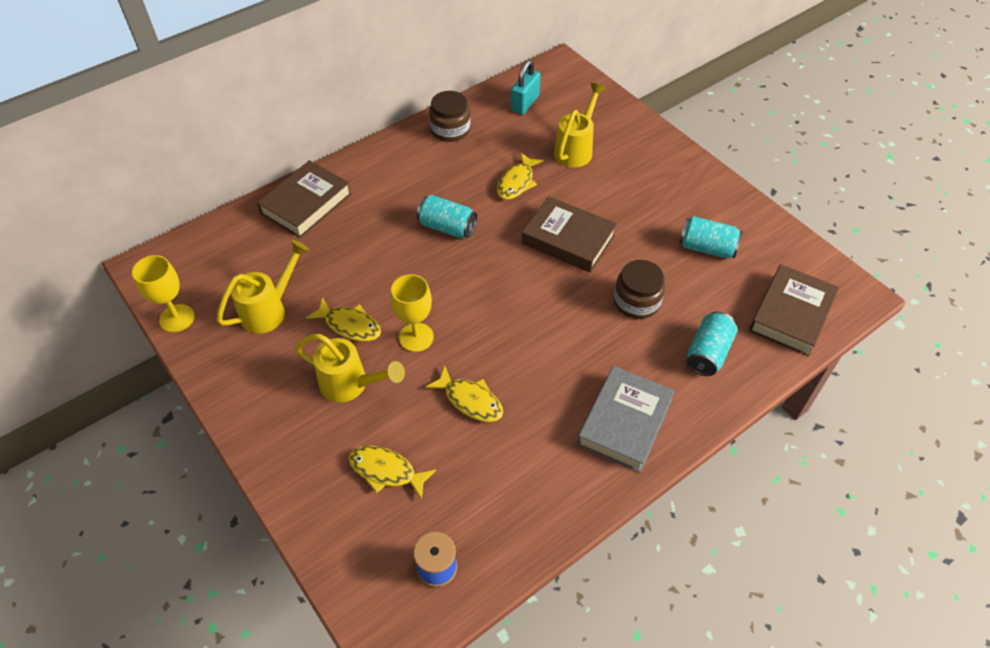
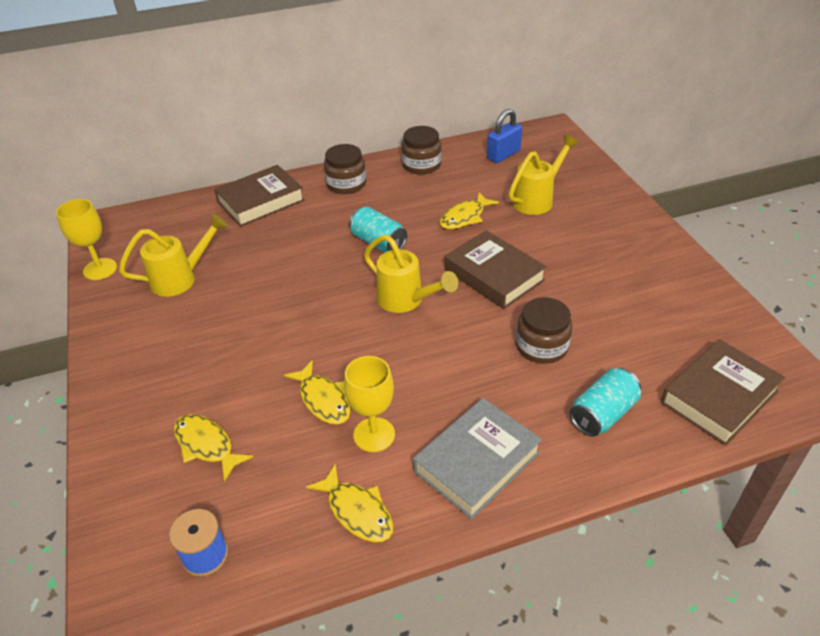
camera: 20 degrees right, 10 degrees down
yellow watering can [295,334,405,402] -> yellow watering can moved to [364,235,458,313]
yellow fish [306,297,381,341] -> yellow fish moved to [306,463,393,542]
yellow goblet [391,274,434,352] -> yellow goblet moved to [344,356,395,452]
turquoise padlock [511,60,540,115] -> blue padlock [487,109,522,163]
turquoise can [679,216,743,258] -> none
none -> brown jar [324,144,366,194]

